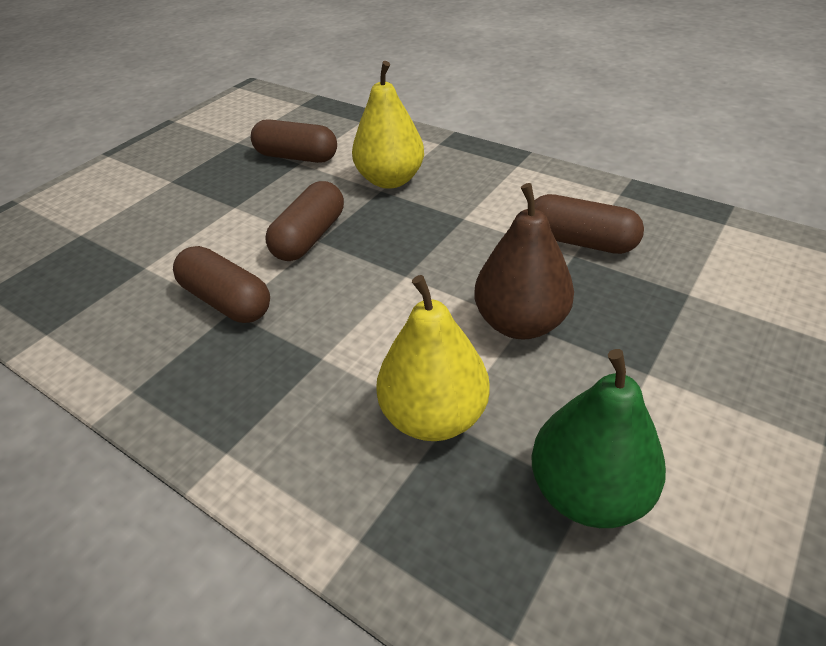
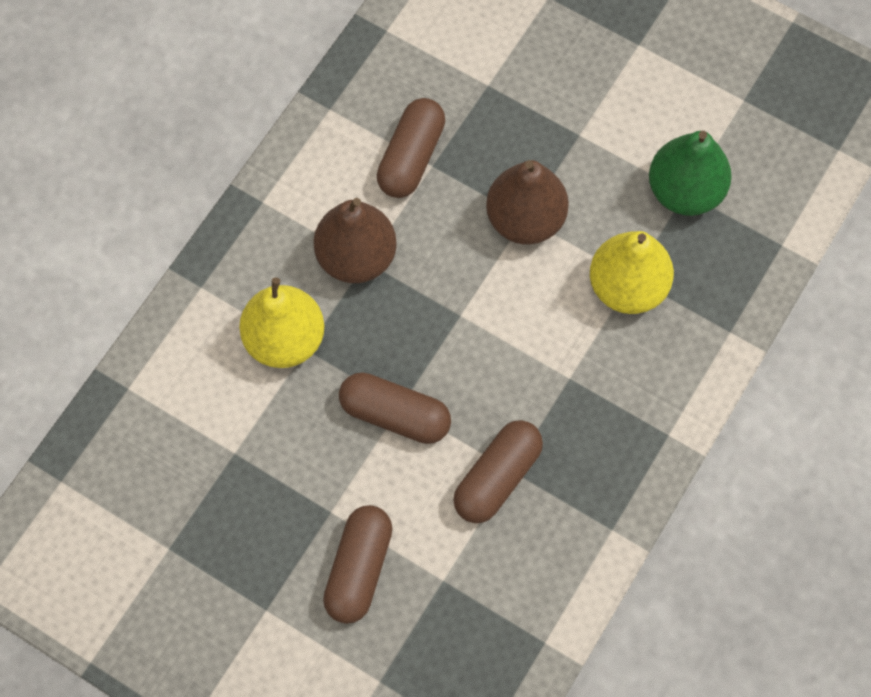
camera: 95 degrees left, 25 degrees up
brown capsule [251,119,337,163] -> brown capsule moved to [323,505,392,624]
none -> brown pear [314,198,397,283]

